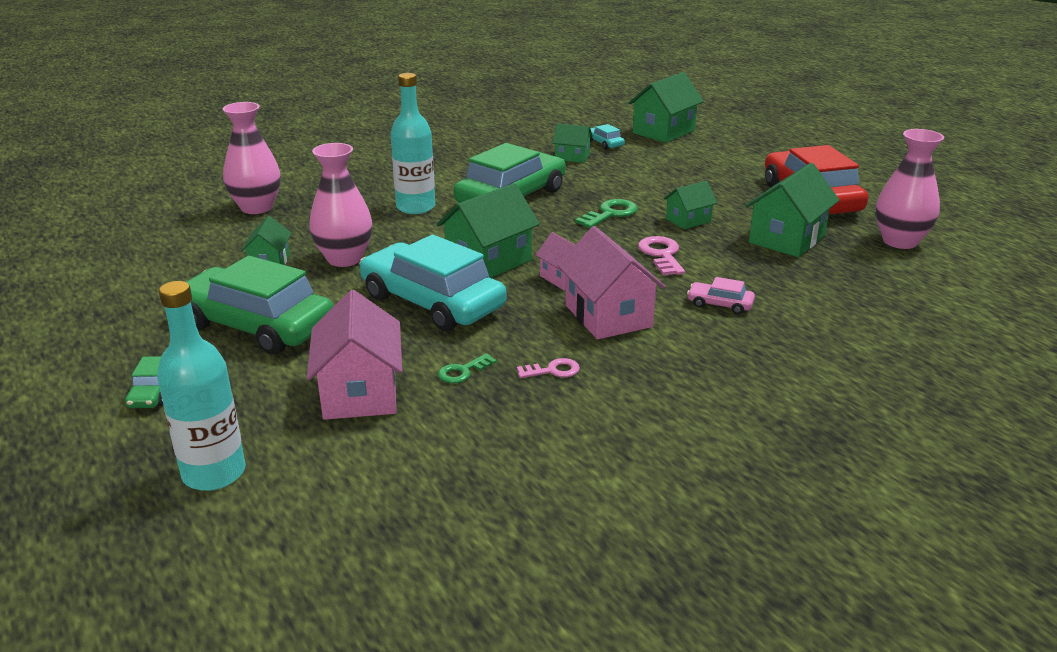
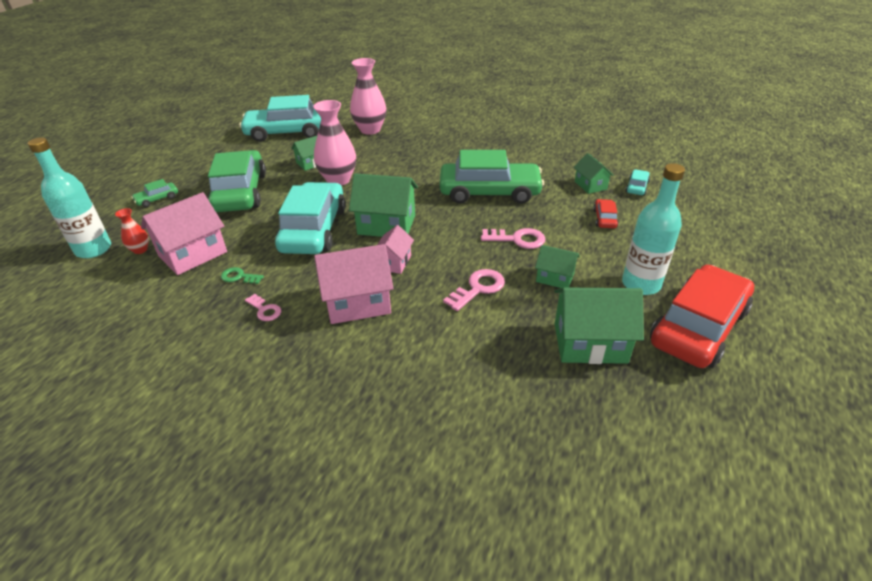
camera: 55 degrees right, 10 degrees up
turquoise bottle [390,73,435,214] -> turquoise bottle moved to [622,163,685,295]
pink house [557,226,666,339] -> pink house turned 45 degrees clockwise [314,244,394,324]
green key [575,199,638,228] -> pink key [481,228,545,249]
green house [628,72,704,143] -> none
pink car [687,277,755,314] -> none
pink vase [876,129,944,249] -> none
none -> red vase [115,208,149,254]
none -> turquoise car [239,95,321,142]
none -> red car [593,199,619,228]

